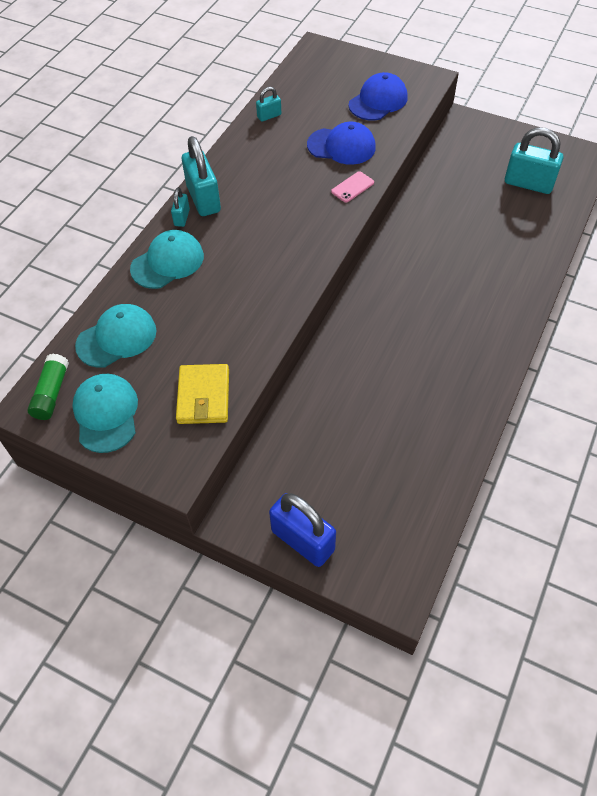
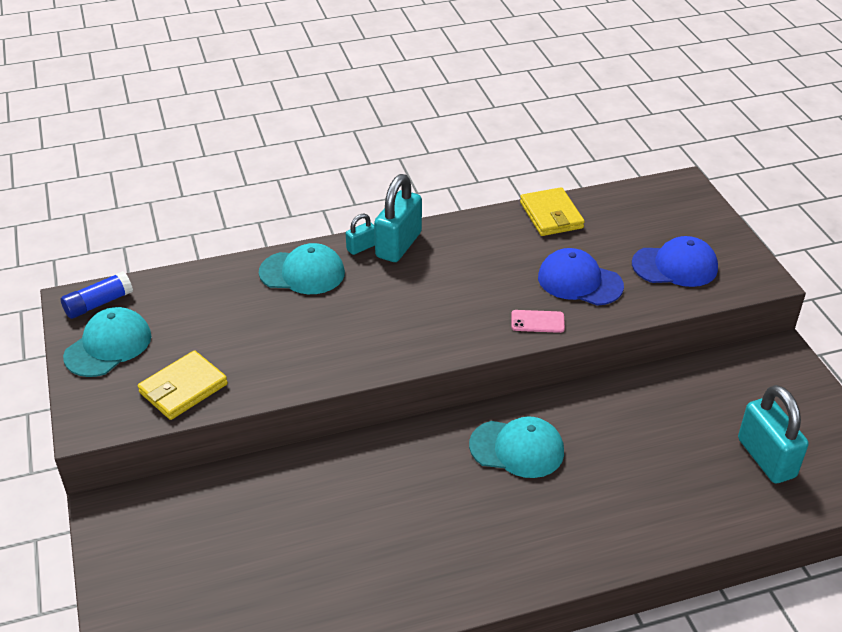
camera: 45 degrees right, 15 degrees down
green glue stick [27,354,69,420] -> blue glue stick [61,271,133,319]
turquoise cap [75,304,156,368] -> turquoise cap moved to [469,416,564,478]
turquoise padlock [256,87,281,122] -> yellow wallet [520,187,585,236]
blue padlock [269,493,336,567] -> none
blue cap [307,122,376,165] -> blue cap turned 150 degrees clockwise [538,248,624,306]

